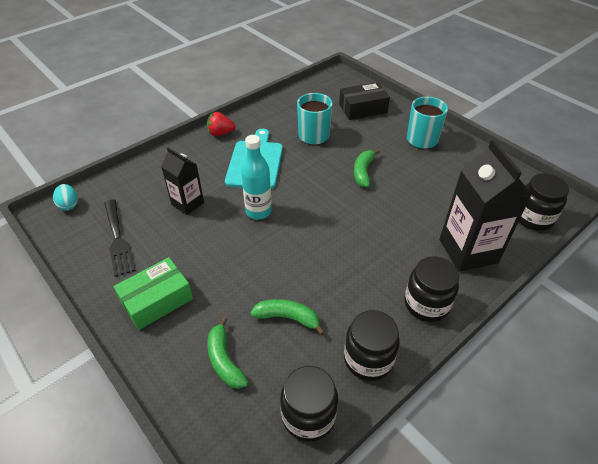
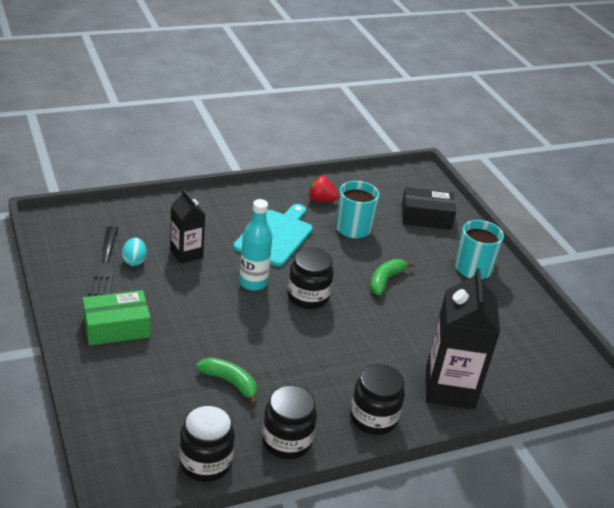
camera: 15 degrees right, 10 degrees down
turquoise egg [53,184,78,210] -> turquoise egg moved to [122,238,147,266]
red strawberry [207,112,235,136] -> red strawberry moved to [308,175,339,202]
green banana [207,317,248,389] -> none
black jar [519,173,569,231] -> black jar moved to [287,248,334,309]

